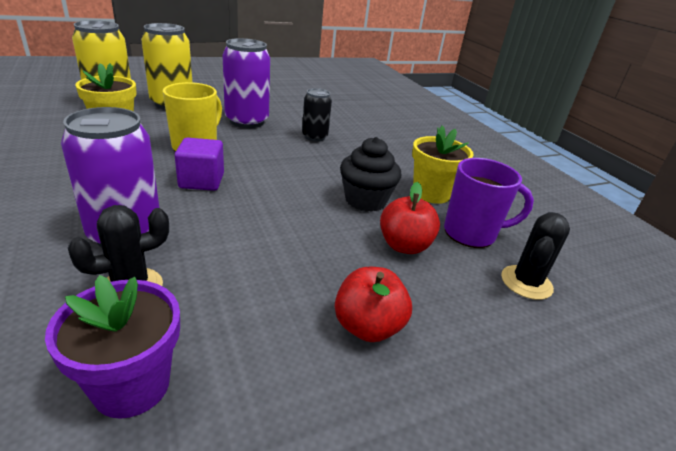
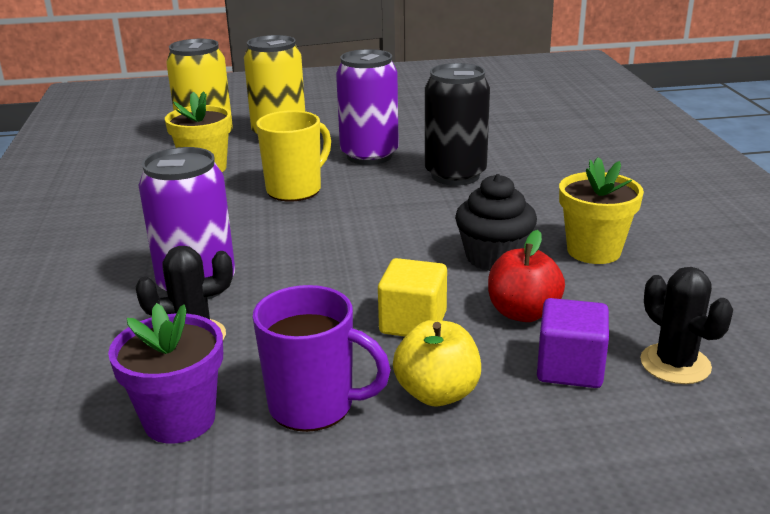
camera: 20 degrees right, 5 degrees down
purple cube [175,137,224,191] -> purple cube moved to [537,298,609,388]
black can [302,88,332,142] -> black can [425,63,490,186], size x1.69
red apple [335,267,412,342] -> yellow apple [393,320,481,406]
purple mug [444,158,534,248] -> purple mug moved to [252,285,391,432]
black cactus [501,212,570,300] -> black cactus turned 75 degrees counterclockwise [640,267,733,384]
none -> yellow cube [378,258,447,337]

